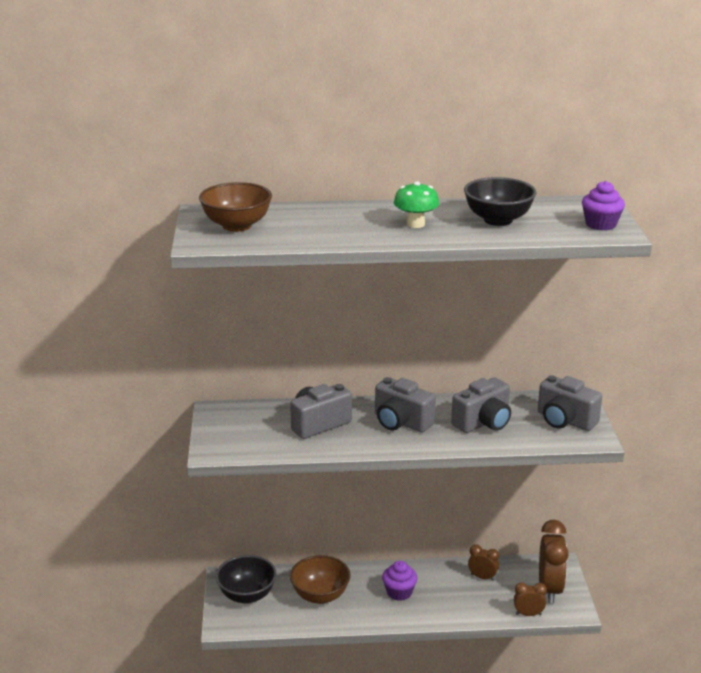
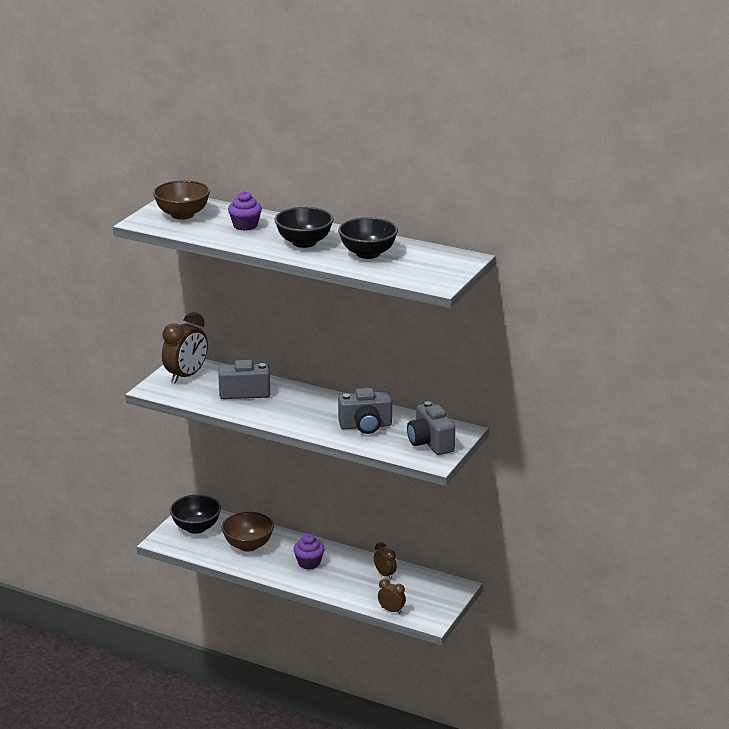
camera: 30 degrees right, 0 degrees up
grey camera [375,377,436,433] -> none
green mushroom [394,182,439,228] -> black bowl [274,207,334,248]
brown clock [539,520,569,603] -> brown clock moved to [162,312,208,384]
purple cupcake [582,181,625,231] -> purple cupcake moved to [228,191,262,231]

